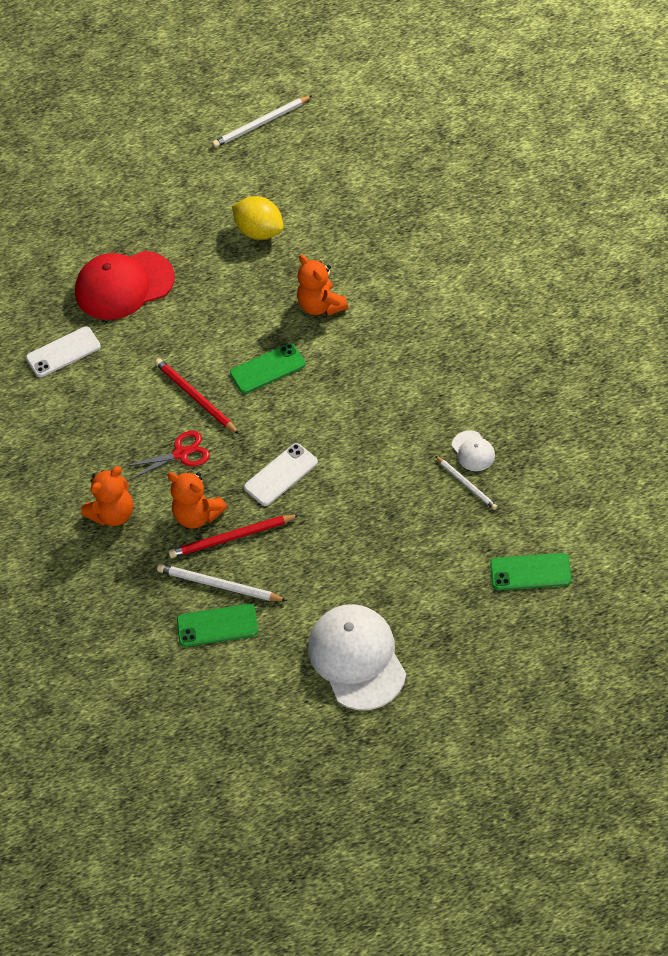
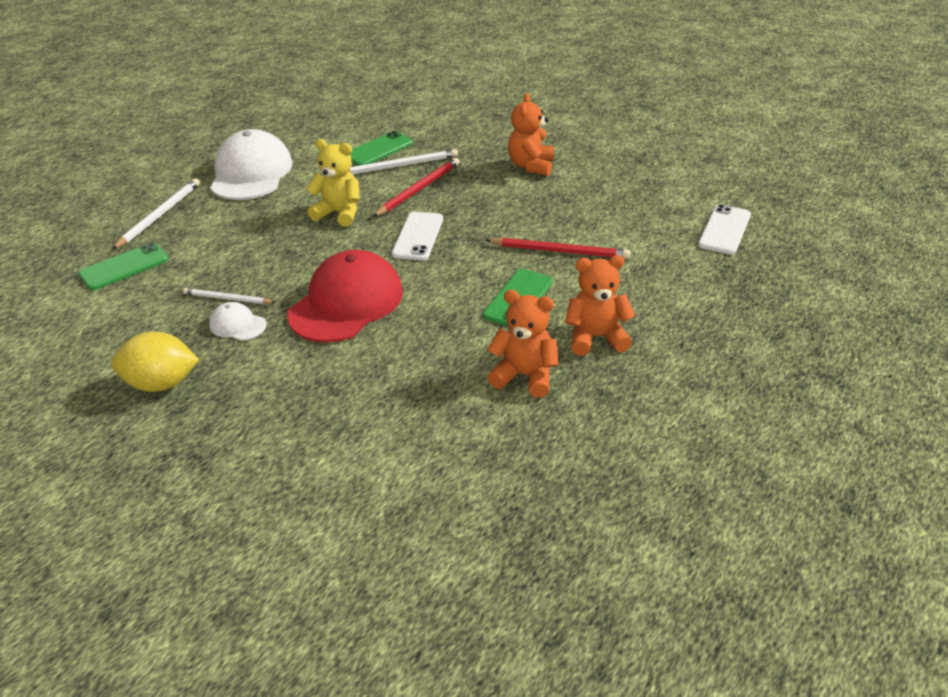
camera: 140 degrees right, 15 degrees down
red cap [75,251,175,320] -> red cap moved to [287,250,403,343]
red scissors [124,431,210,480] -> none
orange teddy bear [167,472,227,529] -> orange teddy bear moved to [565,255,635,356]
white pencil [212,95,313,148] -> white pencil moved to [112,178,200,250]
yellow lemon [232,196,283,240] -> yellow lemon moved to [111,332,199,392]
white cap [308,604,406,710] -> white cap turned 120 degrees counterclockwise [210,129,293,200]
none -> yellow teddy bear [306,139,359,226]

